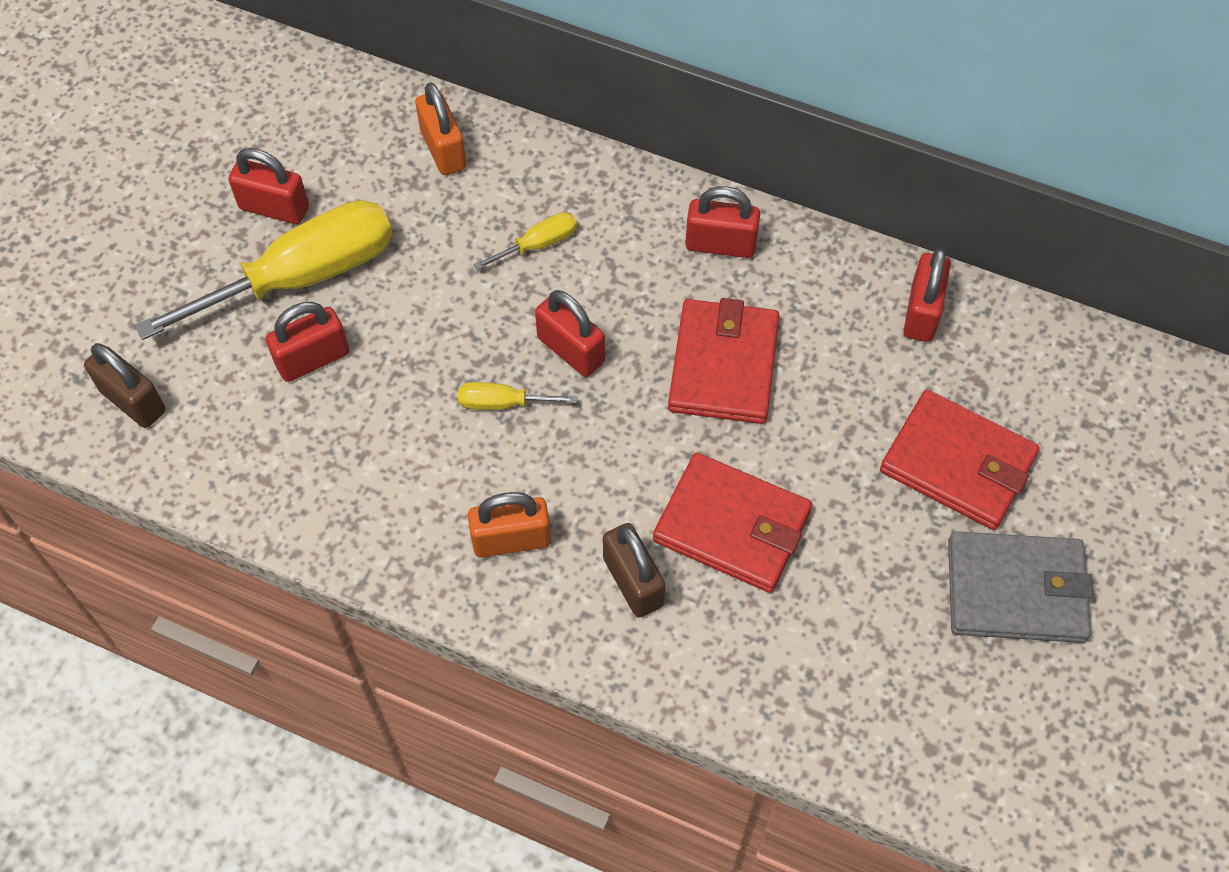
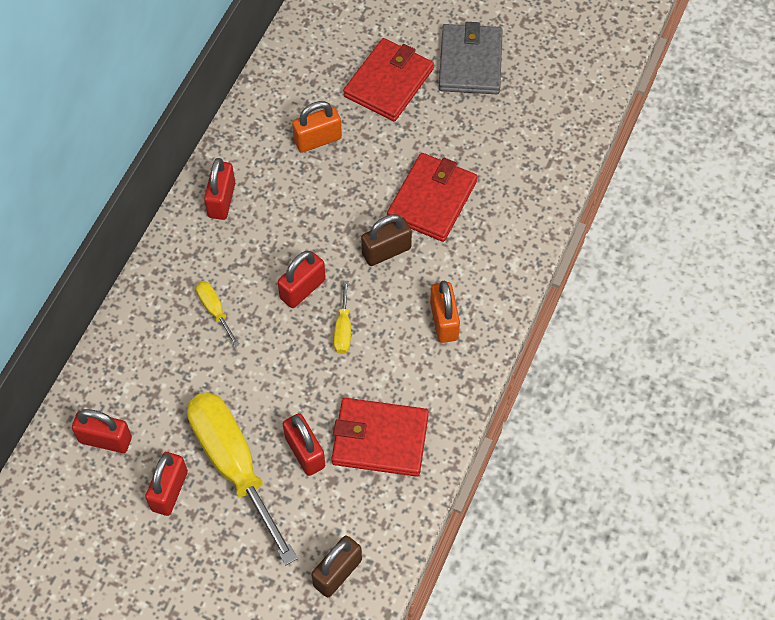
camera: 90 degrees left, 0 degrees up
orange padlock [415,82,467,175] -> orange padlock moved to [292,101,342,153]
brown padlock [603,523,665,618] -> brown padlock moved to [361,214,412,266]
red wallet [668,298,779,424] -> red wallet moved to [331,398,429,477]
red padlock [903,248,951,342] -> red padlock moved to [72,409,132,453]

